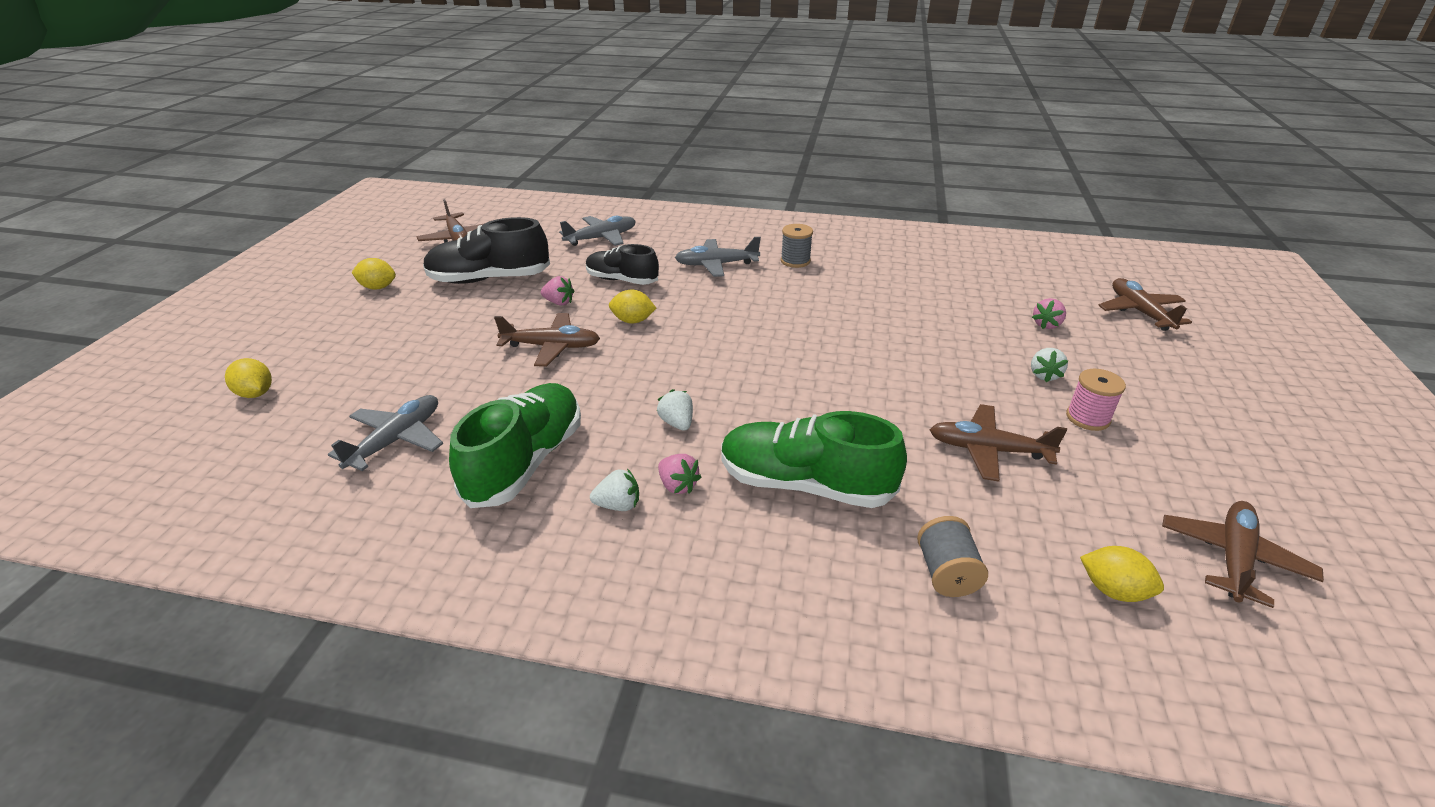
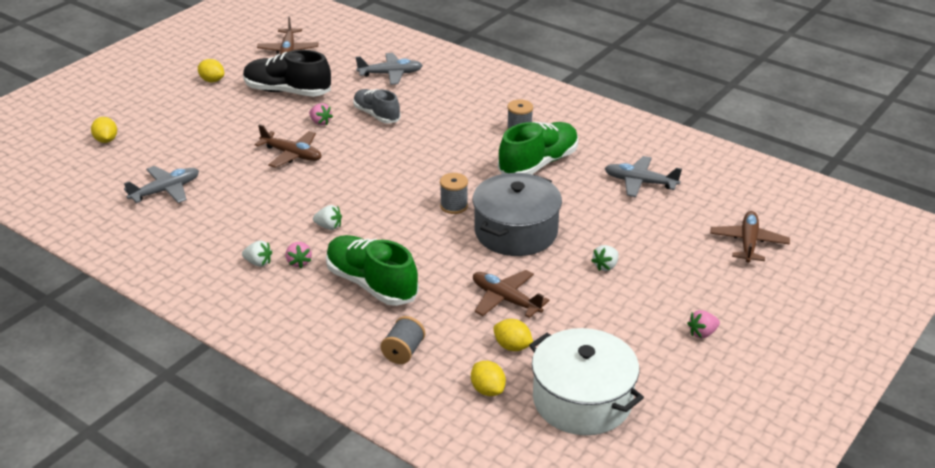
camera: 25 degrees right, 0 degrees up
green shoe [449,383,581,508] -> green shoe moved to [498,122,578,174]
black shoe [586,244,659,285] -> grey shoe [353,89,401,123]
yellow lemon [609,290,657,324] -> yellow lemon moved to [493,319,533,351]
white strawberry [657,389,693,431] -> white strawberry turned 105 degrees clockwise [313,205,342,230]
grey plane [675,237,761,277] -> grey plane moved to [605,156,682,197]
pink strawberry [1032,298,1066,329] -> pink strawberry moved to [687,310,720,339]
pink spool [1066,369,1126,431] -> none
brown plane [1162,501,1324,608] -> white pot [529,328,644,435]
none -> grey spool [440,173,468,214]
none -> grey pot [472,173,562,256]

